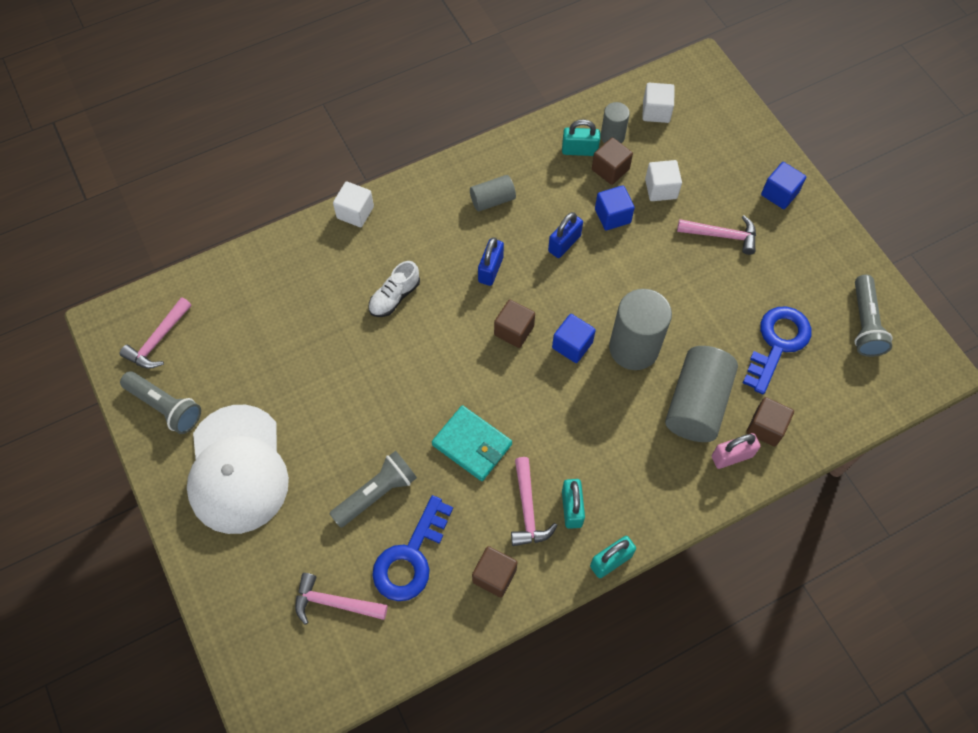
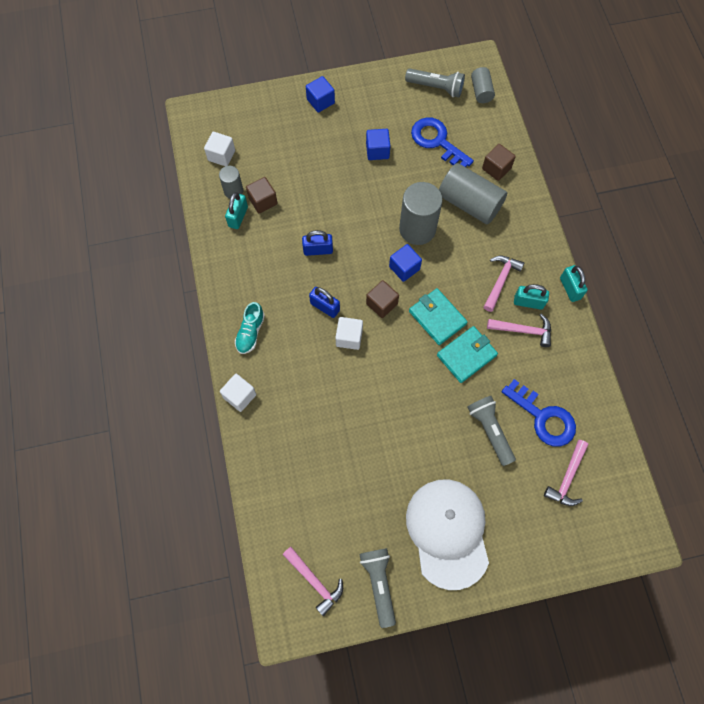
camera: 75 degrees left, 5 degrees up
grey flashlight [120,371,201,434] -> grey flashlight turned 60 degrees counterclockwise [359,548,396,628]
white cap [187,405,289,534] -> white cap turned 105 degrees counterclockwise [406,479,489,590]
white shoe [368,261,420,317] -> none
grey cylinder [470,175,516,211] -> grey cylinder moved to [471,67,495,103]
brown cube [472,546,517,597] -> none
blue padlock [548,212,583,258] -> blue padlock turned 60 degrees counterclockwise [302,230,333,256]
blue cube [595,185,635,230] -> blue cube moved to [366,129,390,160]
white cube [645,160,682,201] -> white cube moved to [335,317,363,350]
pink hammer [677,215,756,255] -> pink hammer moved to [484,256,524,312]
pink padlock [712,433,760,469] -> none
none -> turquoise shoe [235,302,265,354]
none -> turquoise wallet [409,288,467,345]

